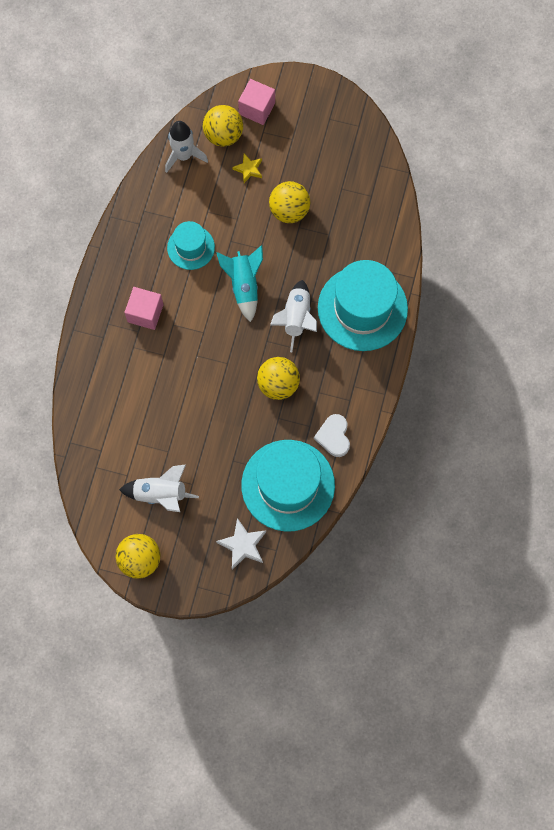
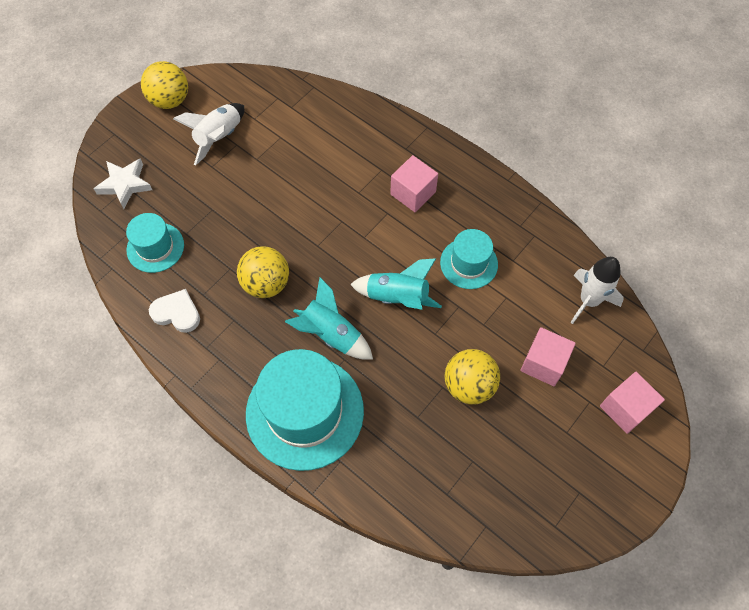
camera: 115 degrees right, 10 degrees down
yellow ball [203,105,243,147] -> none
yellow star [233,154,262,183] -> pink cube [520,327,576,386]
turquoise hat [241,440,335,532] -> turquoise hat [126,213,184,273], size x0.54
white rocket [270,280,317,352] -> turquoise rocket [285,277,373,360]

